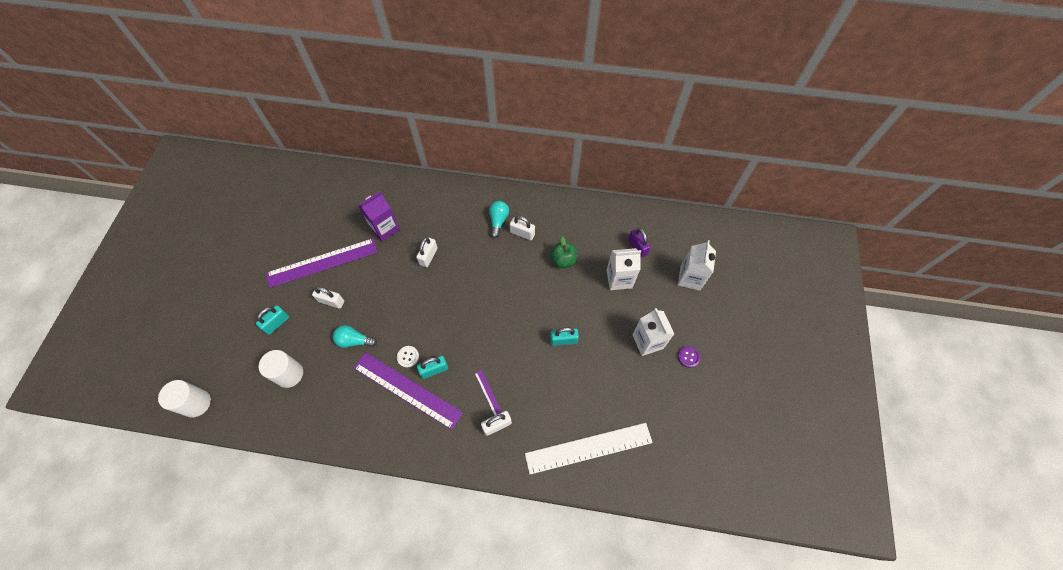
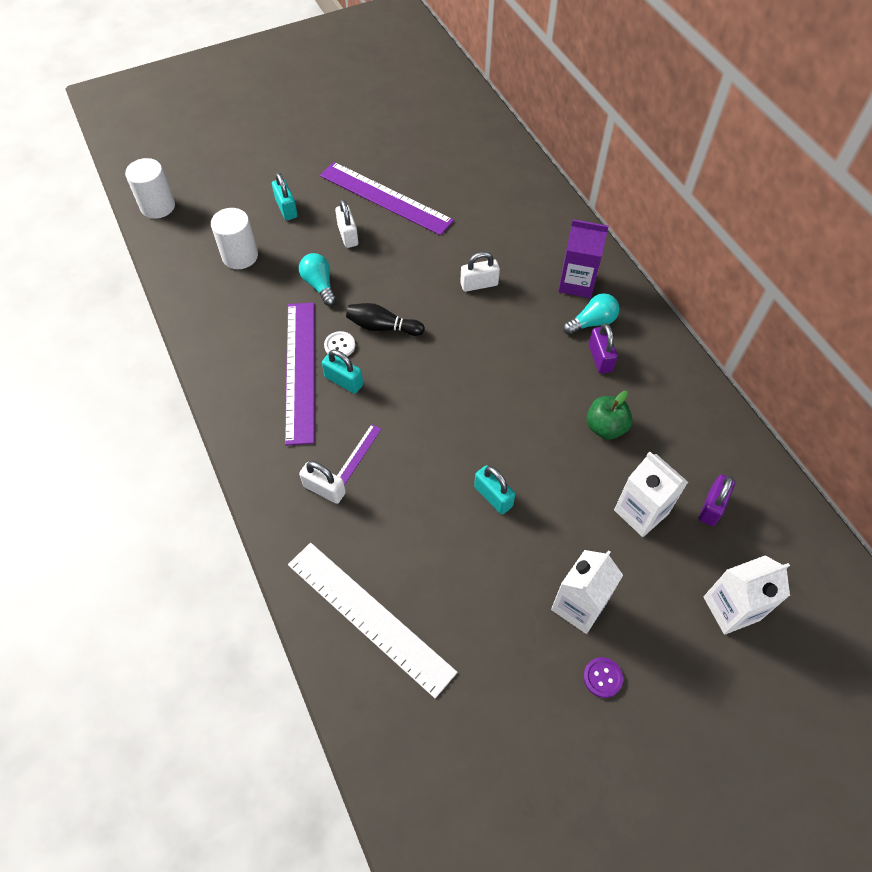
camera: 55 degrees right, 5 degrees down
turquoise padlock [256,305,289,335] -> turquoise padlock turned 60 degrees clockwise [272,173,298,220]
purple carton [359,191,400,242] -> purple carton moved to [558,219,609,298]
white padlock [510,216,535,240] -> purple padlock [589,323,618,374]
none -> black bowling pin [346,303,425,336]

